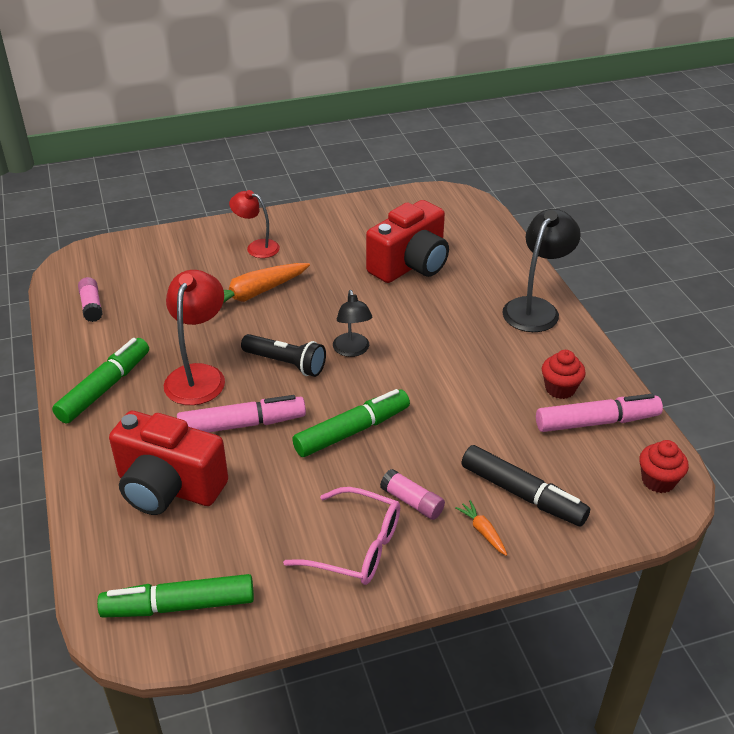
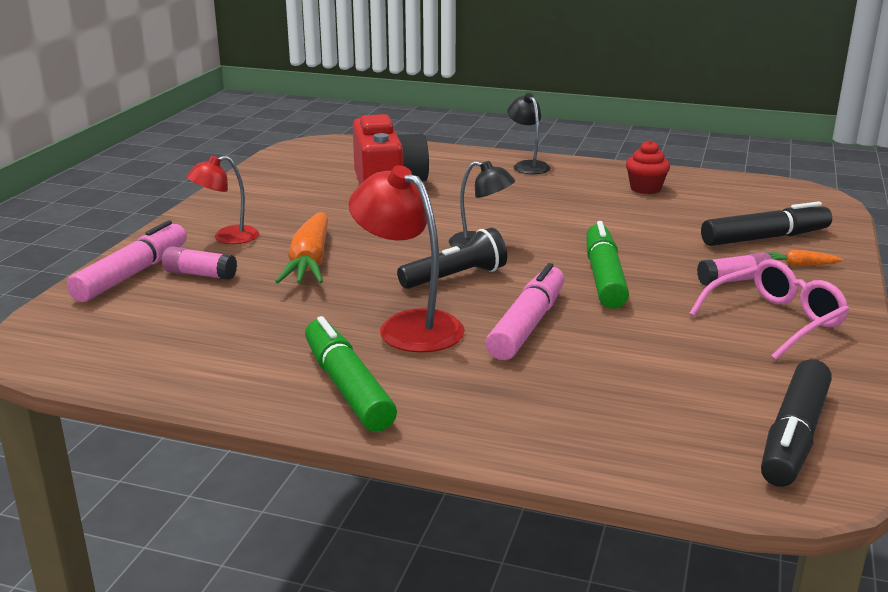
camera: 55 degrees left, 15 degrees down
pink glue stick [78,277,103,322] -> pink glue stick moved to [162,246,237,280]
green marker [97,574,254,618] -> black marker [761,359,832,487]
red camera [109,411,228,515] -> none
black lamp [503,209,581,332] -> black lamp [507,93,550,174], size x0.63
pink marker [536,394,663,432] -> pink marker moved to [67,220,187,302]
red cupcake [639,440,689,493] -> none

